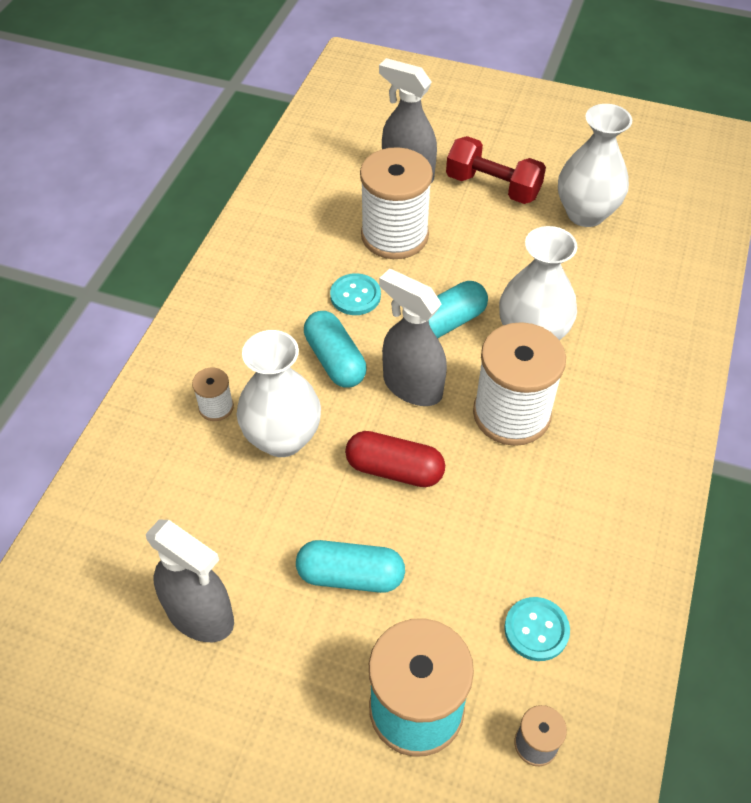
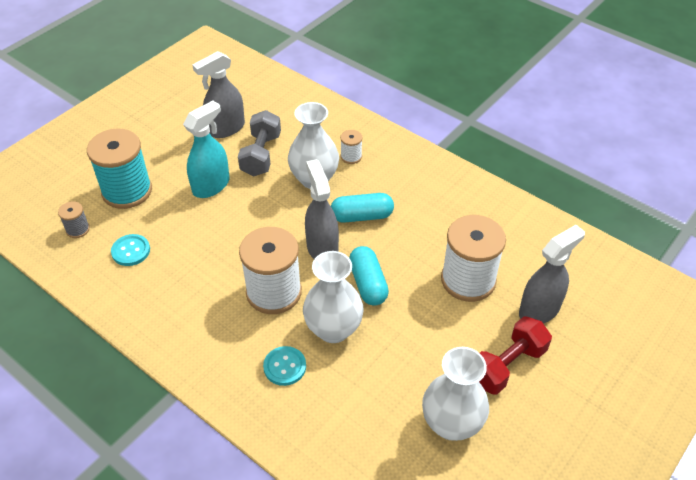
camera: 110 degrees right, 5 degrees down
turquoise capsule [296,540,405,593] -> turquoise spray bottle [183,101,229,198]
turquoise button [330,273,381,315] -> turquoise button moved to [263,346,306,386]
red capsule [345,431,445,487] -> none
grey spray bottle [379,269,447,406] -> grey spray bottle turned 75 degrees counterclockwise [305,159,339,259]
none -> grey dumbbell [238,110,281,177]

